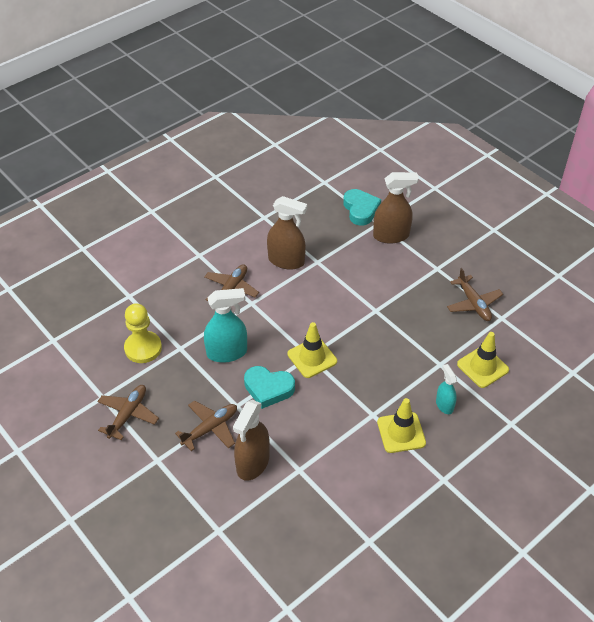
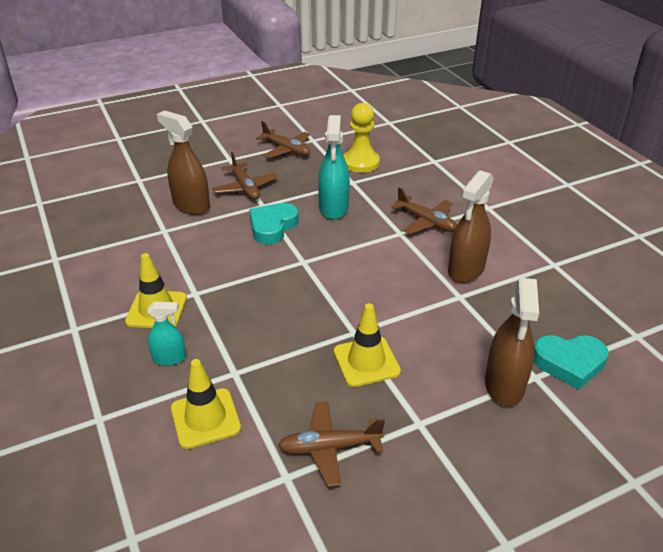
camera: 105 degrees right, 10 degrees down
yellow traffic cone [287,322,337,378] -> yellow traffic cone moved to [334,303,401,387]

